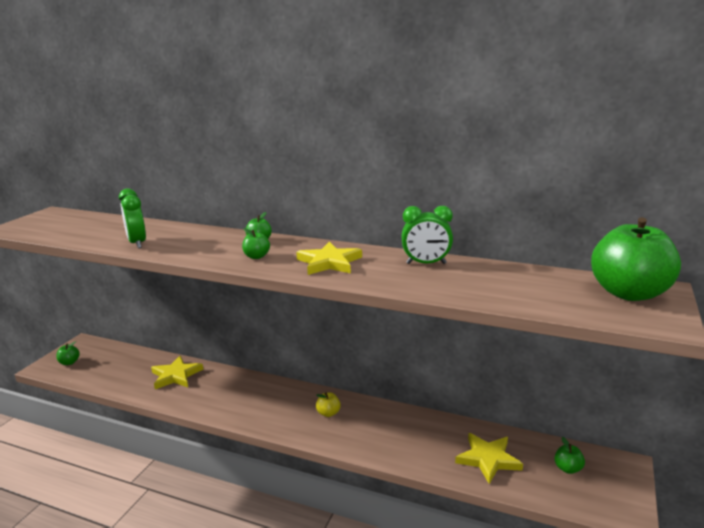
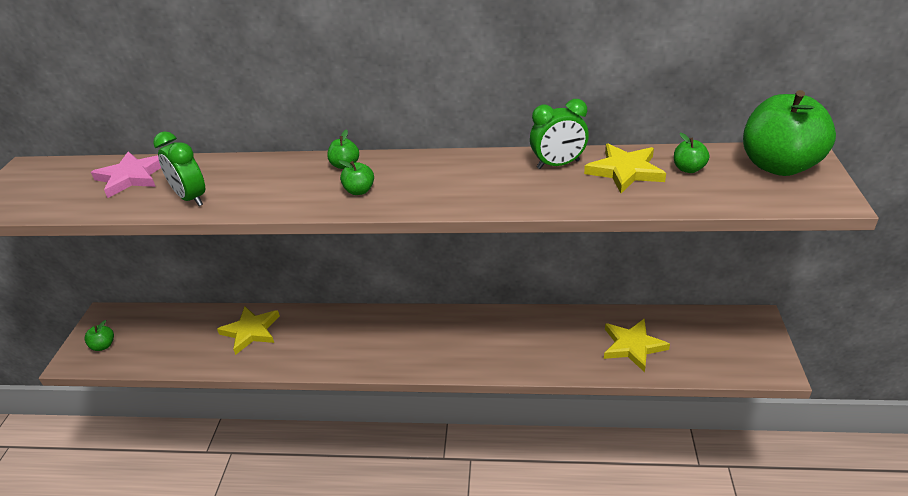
camera: 15 degrees left, 15 degrees up
yellow star [296,242,362,275] -> yellow star moved to [584,144,666,193]
yellow apple [316,392,341,417] -> none
green apple [554,437,585,474] -> green apple moved to [674,133,709,173]
none -> pink star [91,152,161,198]

